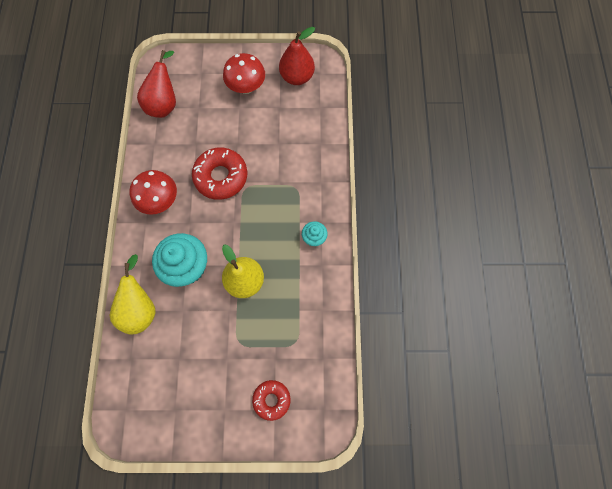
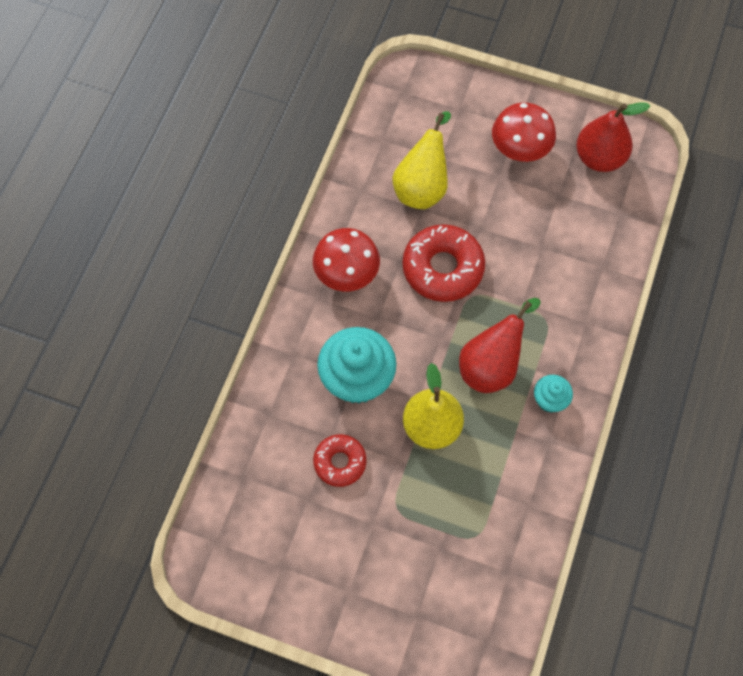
camera: 20 degrees right, 5 degrees down
yellow pear [110,254,156,334] -> yellow pear moved to [392,112,451,209]
red pear [137,50,176,118] -> red pear moved to [459,298,541,393]
red donut [252,380,291,421] -> red donut moved to [313,434,366,487]

